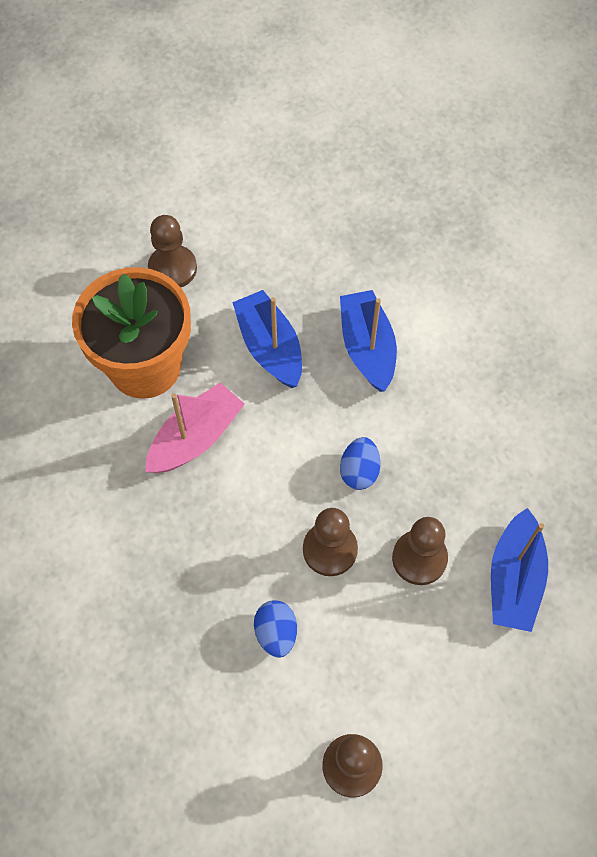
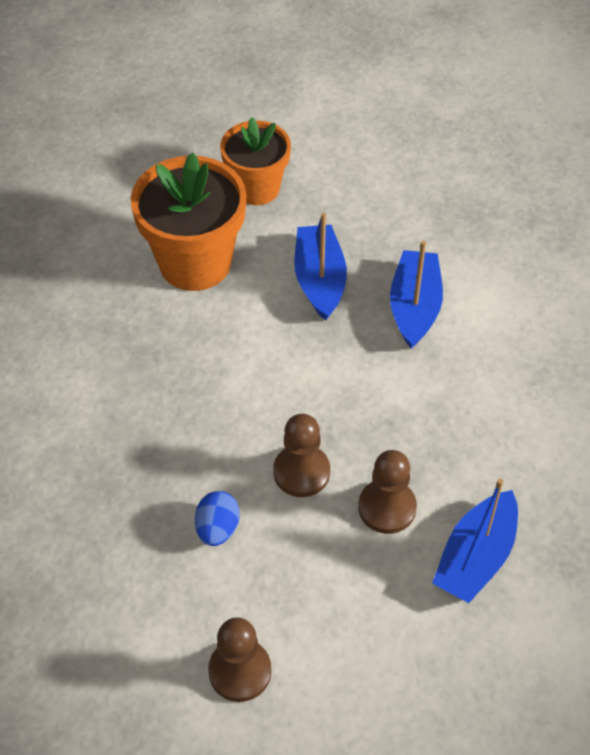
camera: 20 degrees right, 10 degrees down
pink boat [145,383,245,473] -> none
brown pawn [148,215,197,287] -> orange flower pot [220,117,291,205]
blue egg [340,437,381,490] -> none

